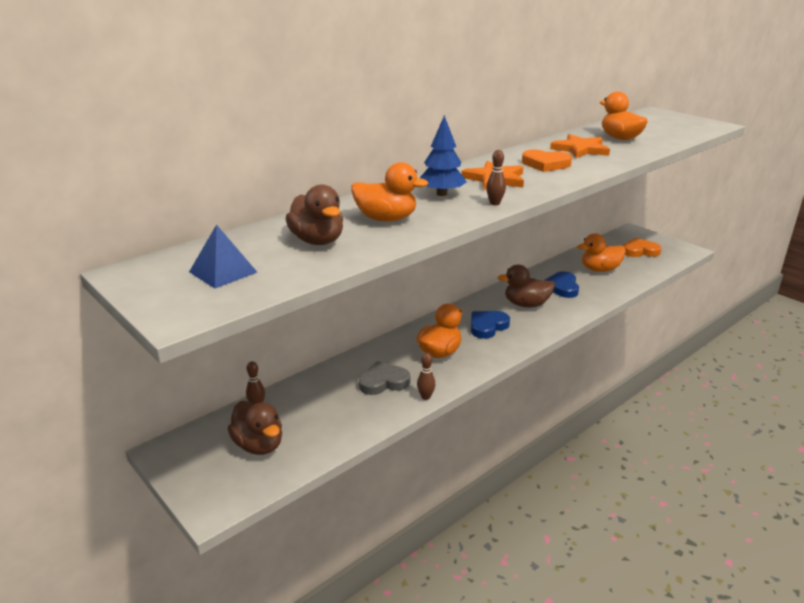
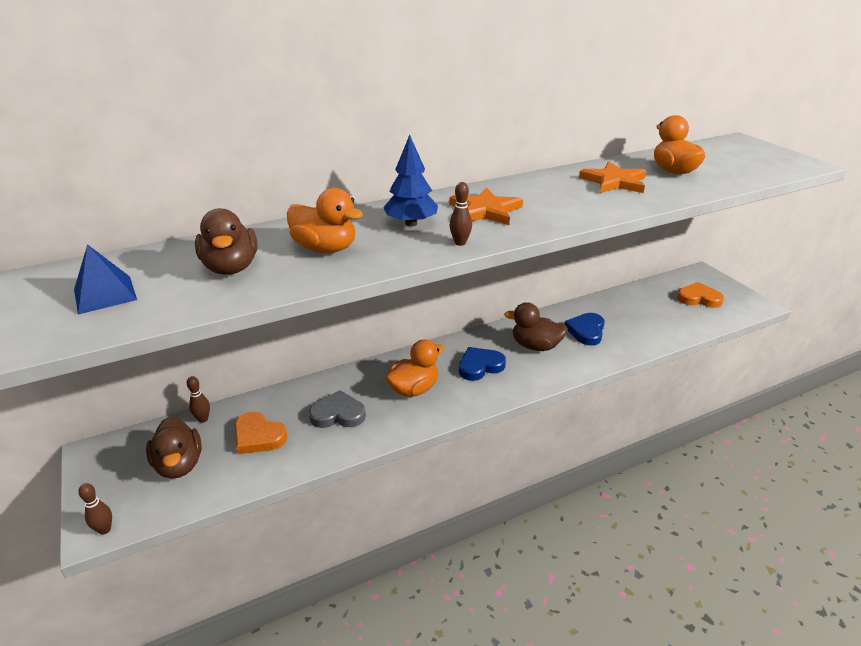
camera: 15 degrees right, 5 degrees up
brown bowling pin [417,353,435,400] -> brown bowling pin moved to [78,483,112,535]
orange heart [522,150,572,172] -> orange heart moved to [235,412,287,454]
orange duck [577,233,626,272] -> none

